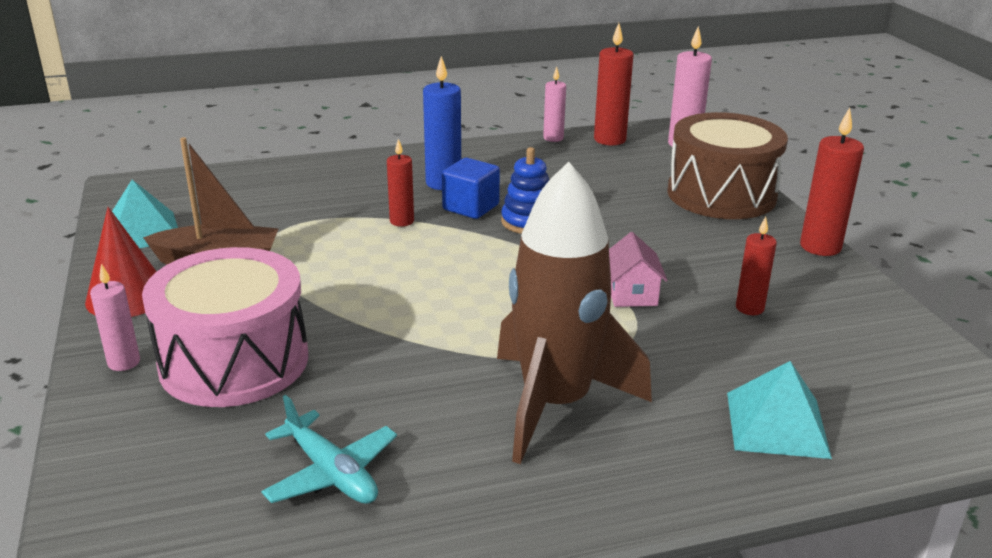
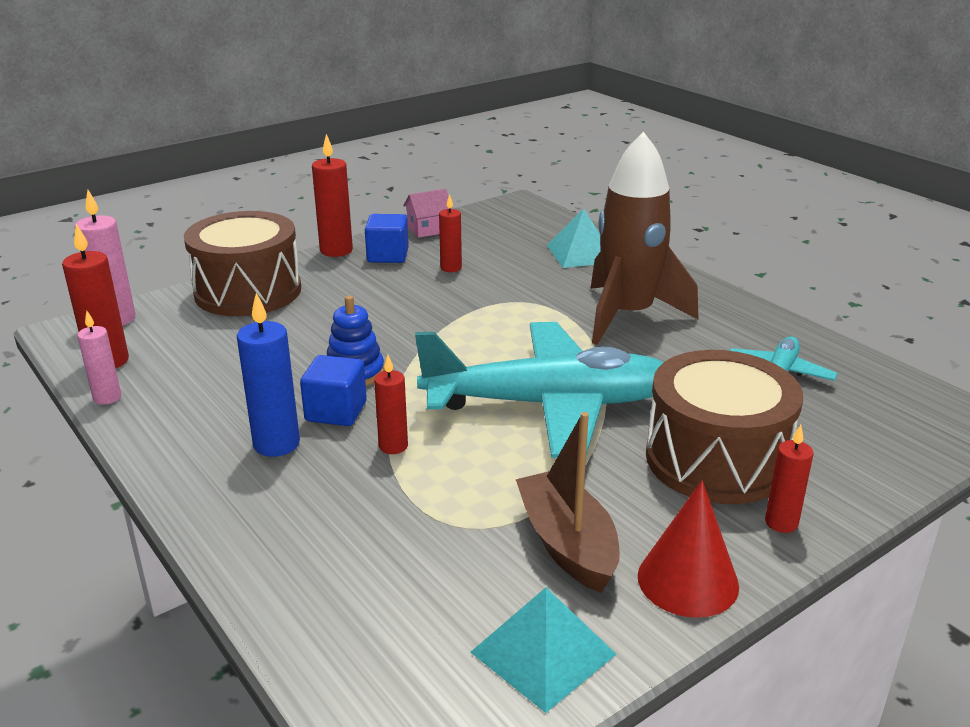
camera: 110 degrees left, 0 degrees up
pink candle [90,264,140,371] -> red candle [765,425,813,533]
pink drum [142,247,308,407] -> brown drum [646,350,803,504]
pink house [609,232,668,307] -> pink house moved to [403,189,452,238]
none -> blue cube [365,214,409,263]
none -> turquoise plane [415,322,664,458]

